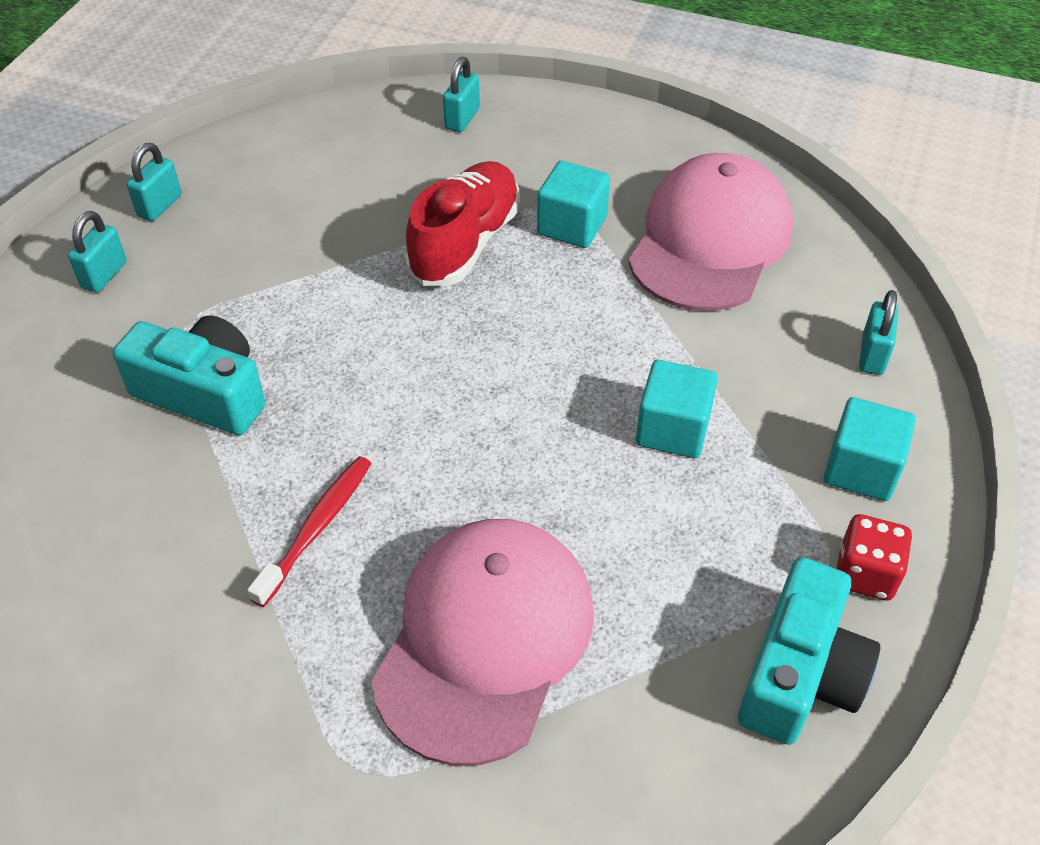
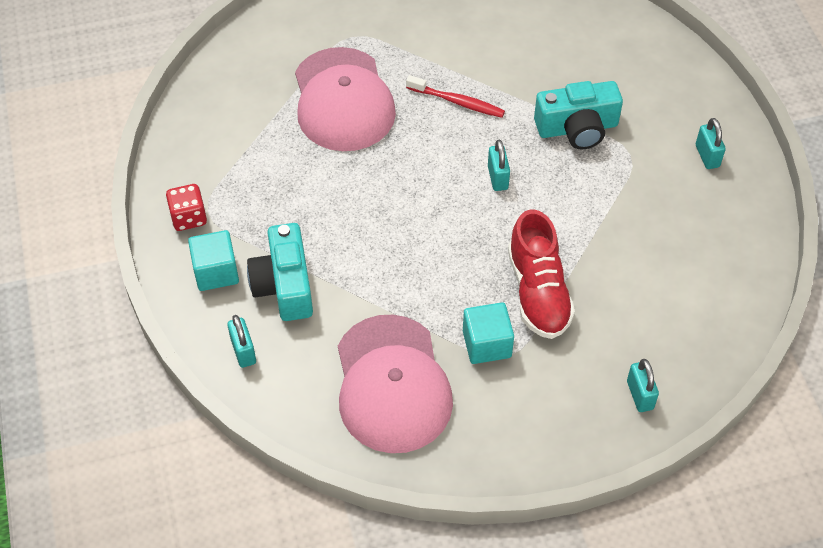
camera: 145 degrees right, 5 degrees up
turquoise padlock [127,143,182,221] -> turquoise padlock moved to [488,140,510,191]
red toothbrush [247,456,372,607] -> red toothbrush turned 60 degrees counterclockwise [406,75,505,118]
turquoise cube [636,360,718,458] -> none
turquoise camera [738,557,880,745] -> turquoise camera moved to [247,223,313,321]

